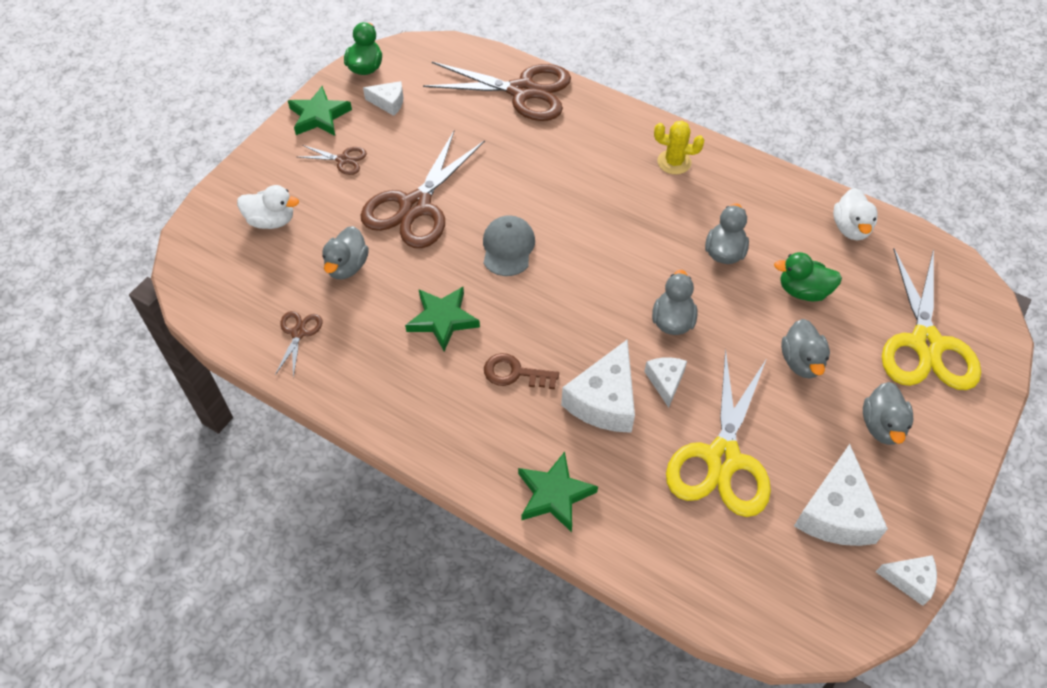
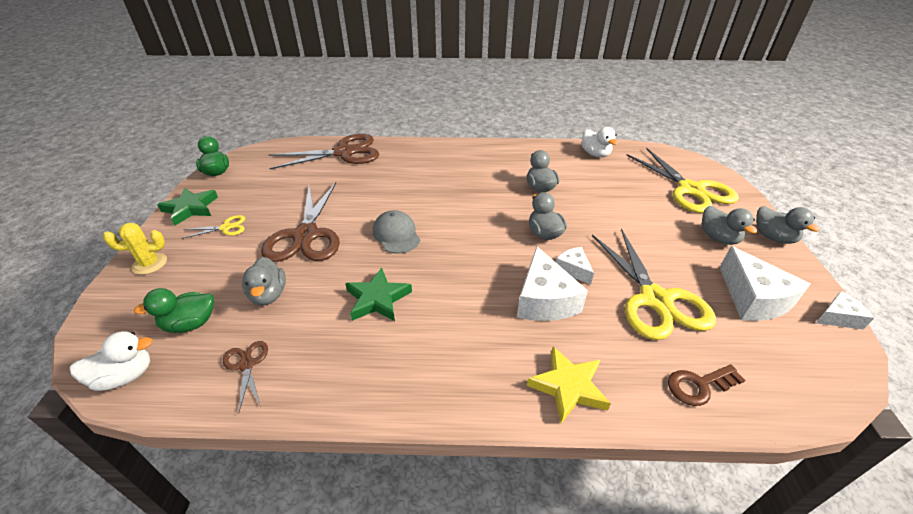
camera: 30 degrees left, 15 degrees down
white duck [237,185,299,229] -> white duck moved to [70,331,153,391]
brown scissors [298,145,367,175] -> yellow scissors [182,215,245,239]
white cheese [363,81,403,116] -> none
brown key [484,353,559,389] -> brown key moved to [668,364,745,406]
green star [518,452,598,532] -> yellow star [527,347,611,423]
yellow cactus [654,121,704,175] -> yellow cactus moved to [103,223,167,275]
green duck [774,252,842,302] -> green duck moved to [134,288,214,333]
grey duck [781,319,830,378] -> grey duck moved to [756,206,820,244]

